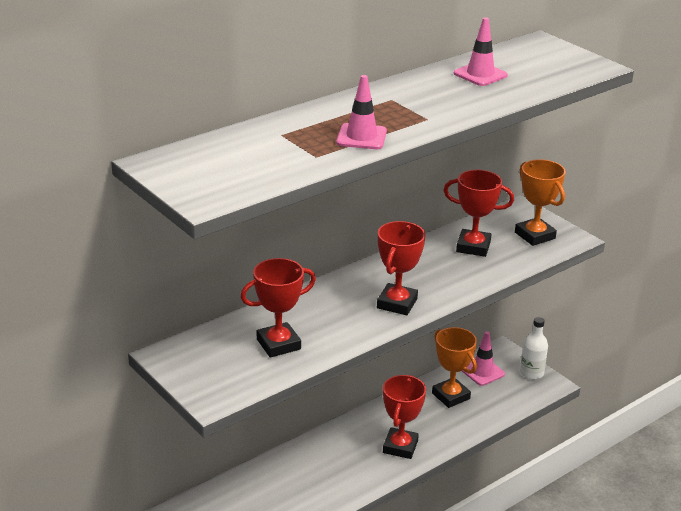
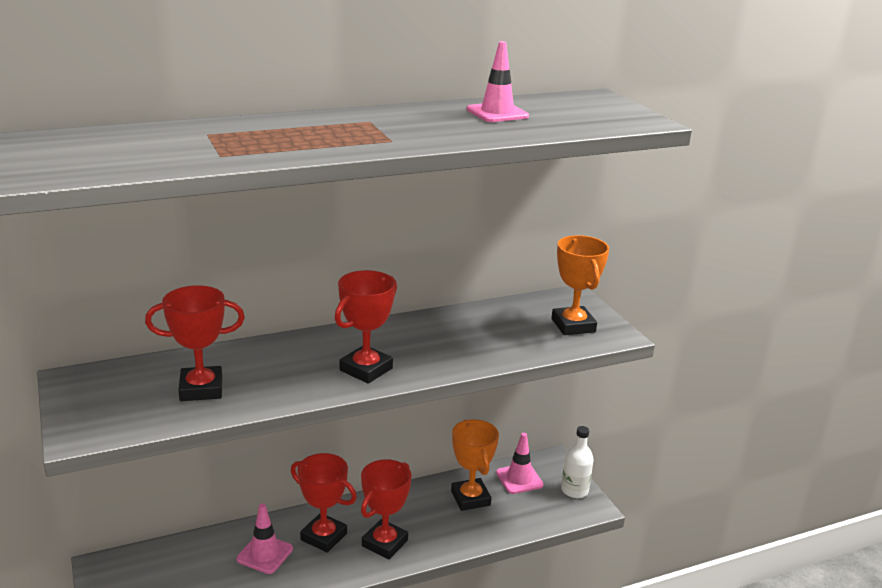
camera: 15 degrees right, 5 degrees down
pink traffic cone [336,75,387,149] -> pink traffic cone moved to [236,504,293,574]
red trophy [443,170,514,257] -> red trophy moved to [291,453,357,553]

